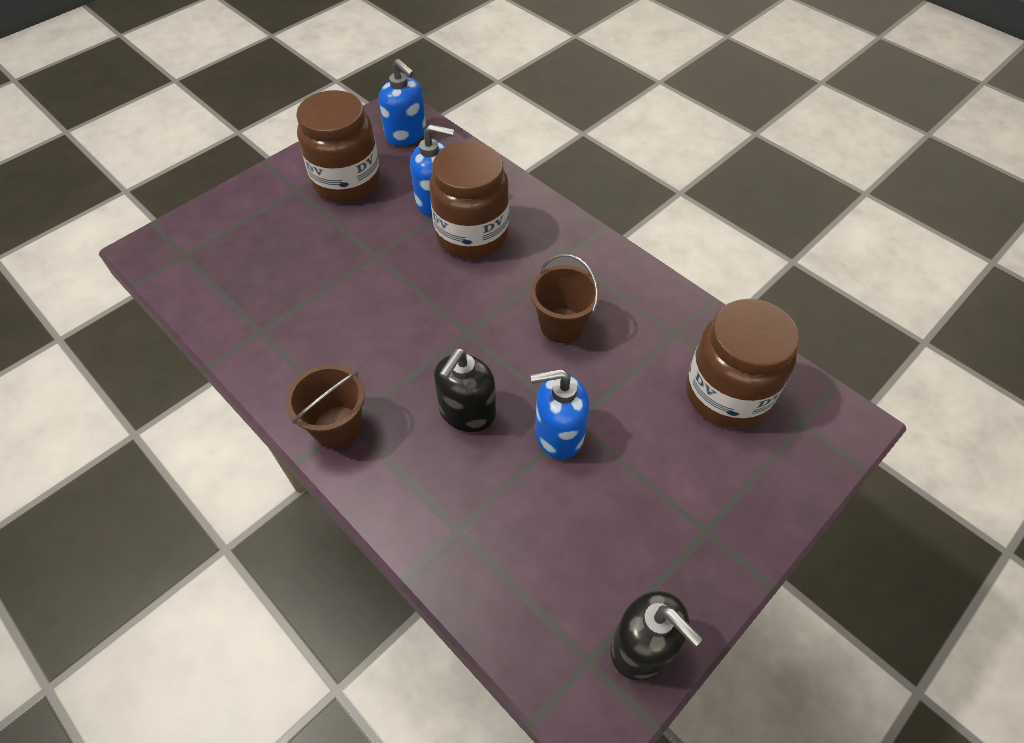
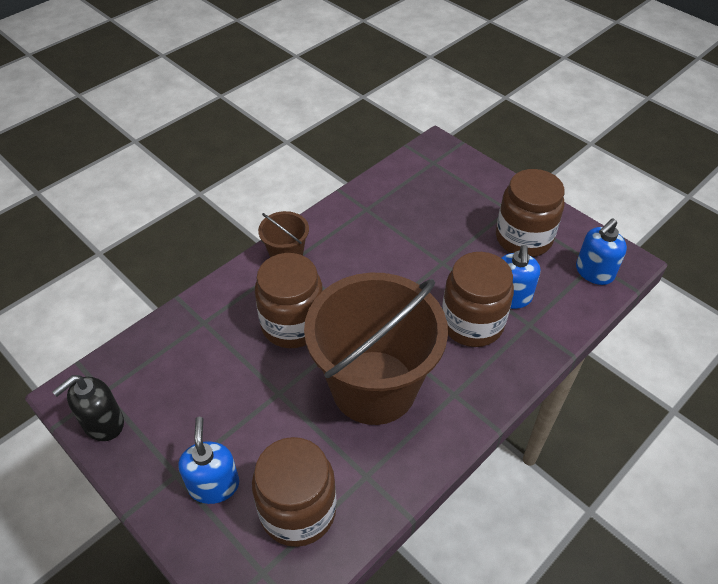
camera: 90 degrees right, 5 degrees down
black soap dispenser [434,348,496,432] -> brown jar [255,253,323,348]
brown bucket [530,254,601,343] -> brown bucket [304,273,448,425], size x2.28
blue soap dispenser [530,369,590,459] -> blue soap dispenser moved to [178,417,239,504]

